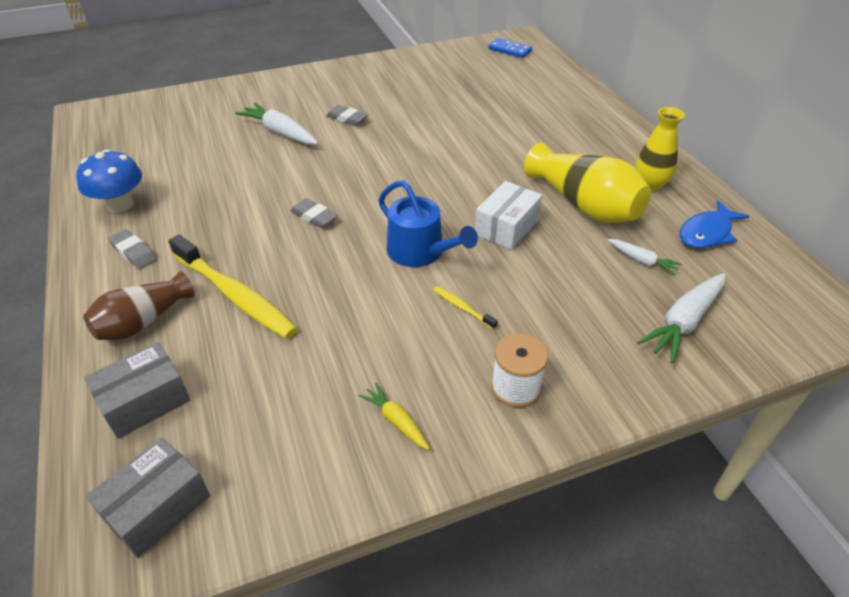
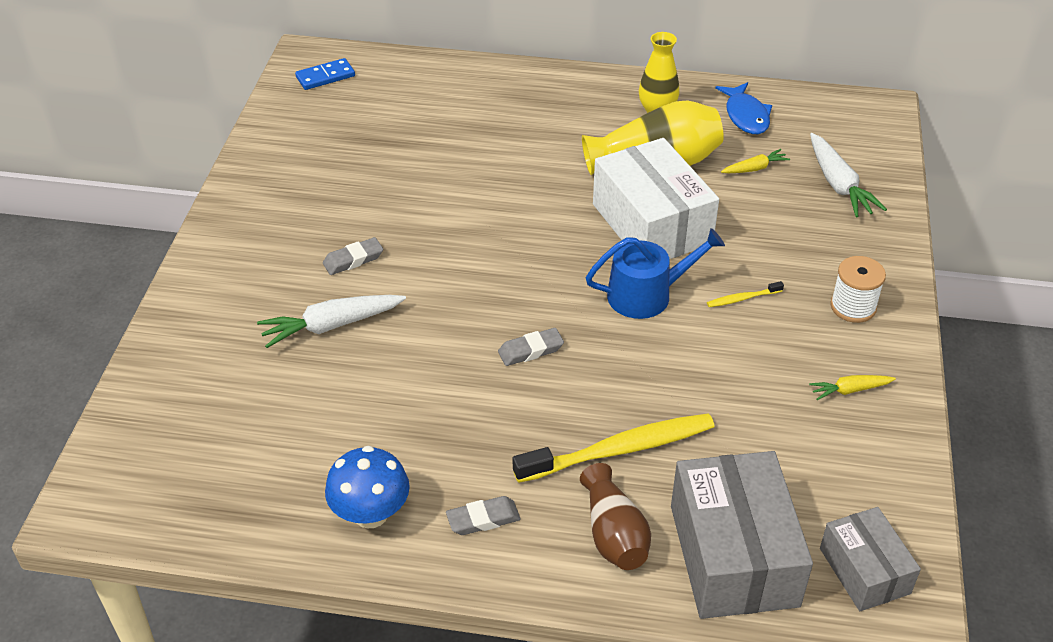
camera: 60 degrees left, 0 degrees up
grey box [84,342,190,439] -> grey box [671,451,813,619], size x1.73
white box [475,181,542,250] -> white box [593,138,719,259], size x1.73
white carrot [608,239,682,275] -> yellow carrot [721,149,790,173]

